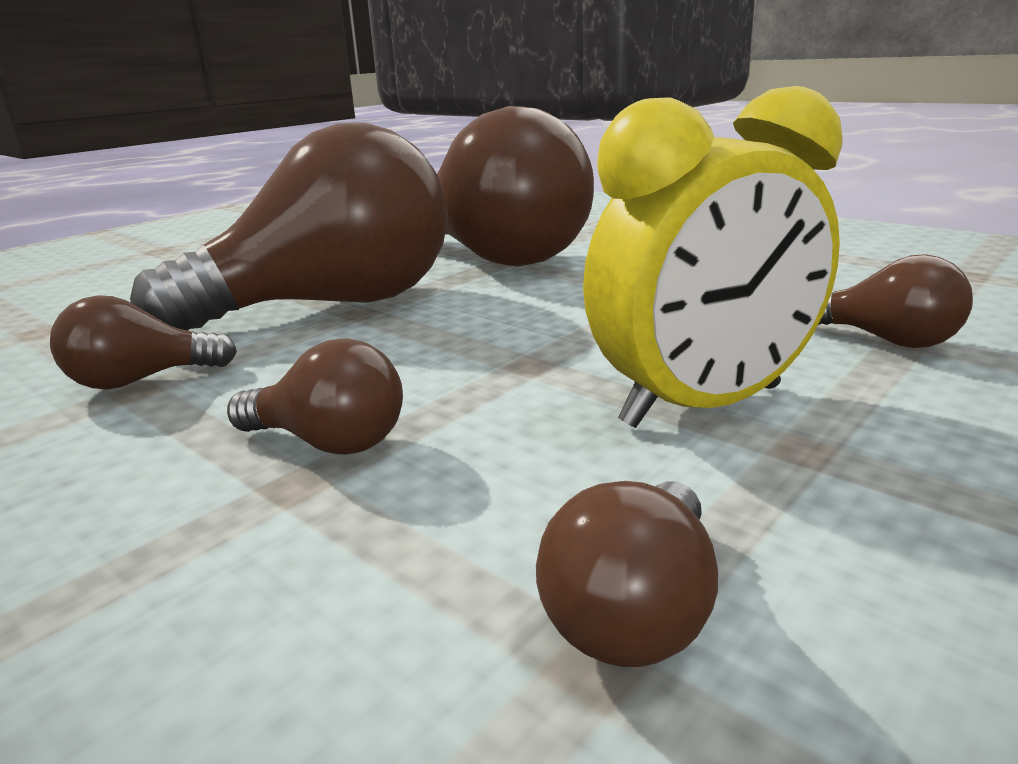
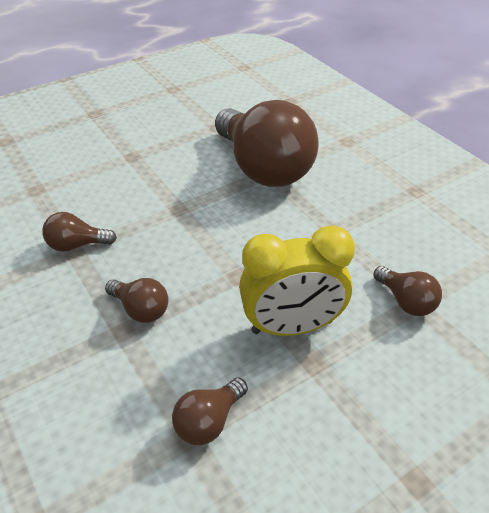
camera: 15 degrees right, 20 degrees up
brown light bulb [130,123,448,331] -> none

